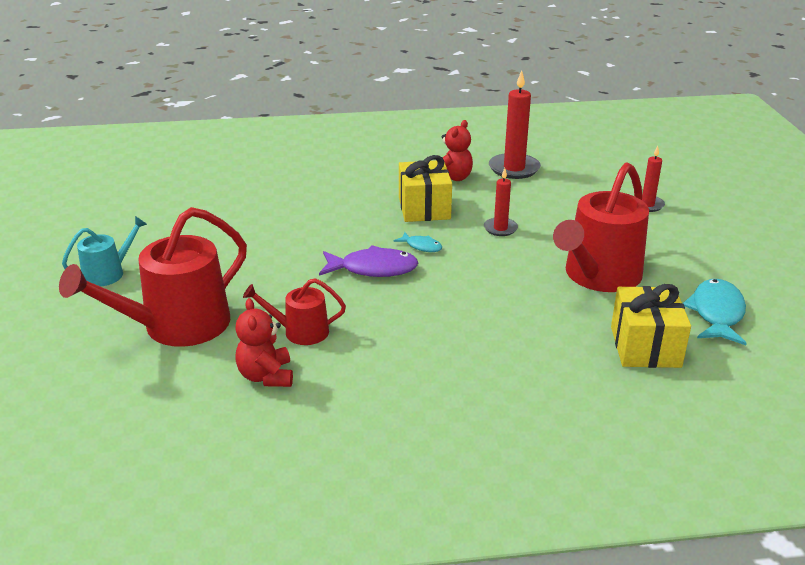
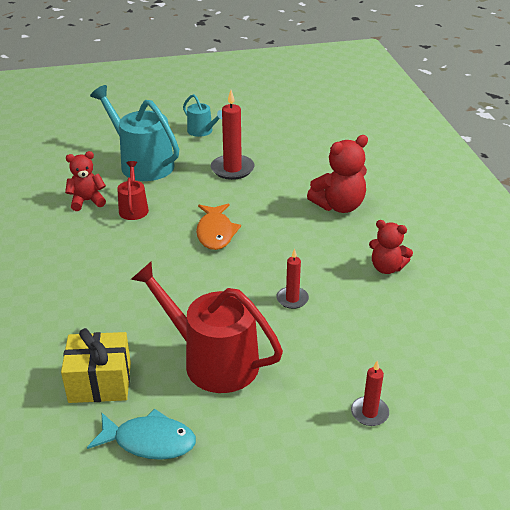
camera: 85 degrees right, 5 degrees up
red watering can [59,207,247,347] -> turquoise watering can [90,85,179,181]
purple fish [319,245,418,277] -> orange fish [196,203,241,250]
turquoise fish [394,232,442,252] -> none
yellow gift [399,155,452,222] -> none
red candle [489,70,541,179] -> red candle moved to [211,90,255,180]
none -> red teddy bear [307,135,368,213]

